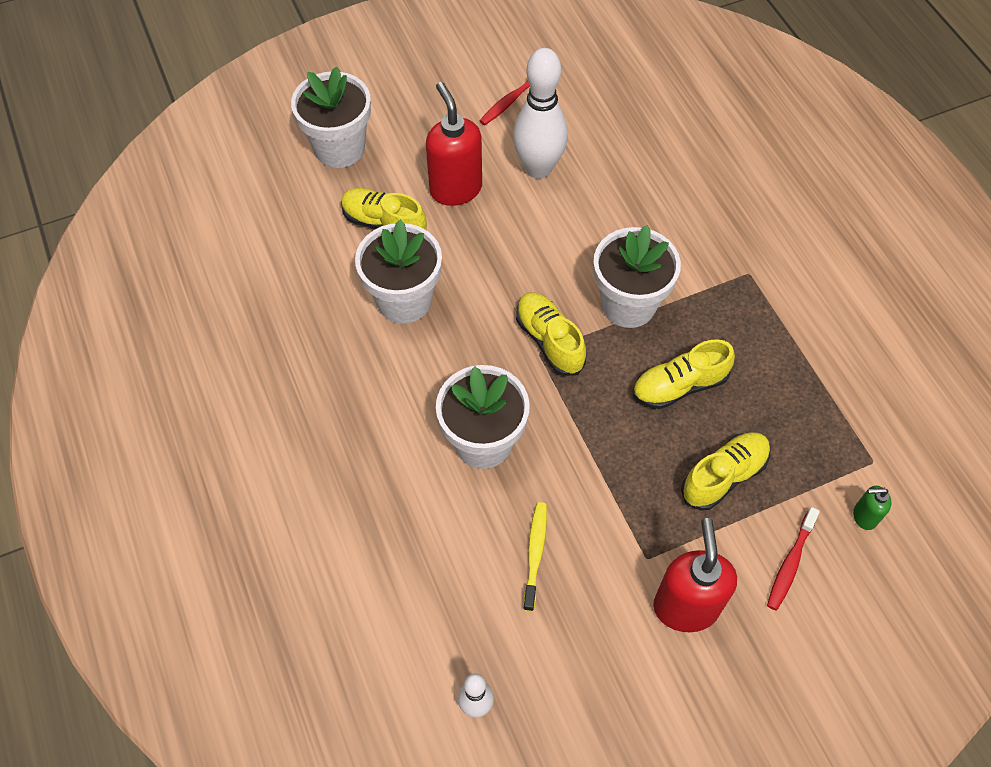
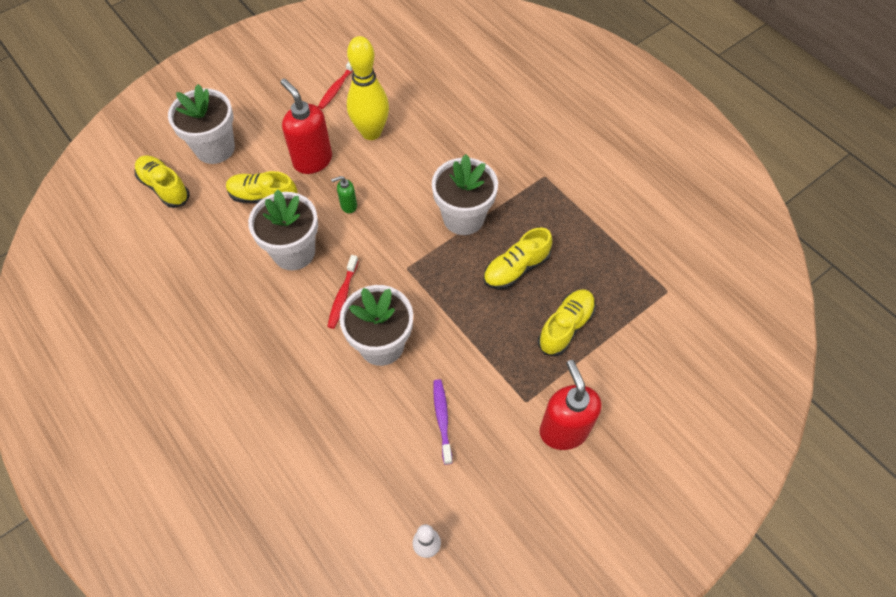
camera: 15 degrees left, 0 degrees up
white bowling pin [513,48,568,179] -> yellow bowling pin [347,36,389,140]
yellow shoe [516,292,586,376] -> yellow shoe moved to [135,155,190,208]
yellow toothbrush [523,502,547,611] -> purple toothbrush [433,379,452,465]
red toothbrush [767,507,820,610] -> red toothbrush moved to [327,255,358,329]
green soap dispenser [853,486,892,530] -> green soap dispenser moved to [331,176,357,213]

